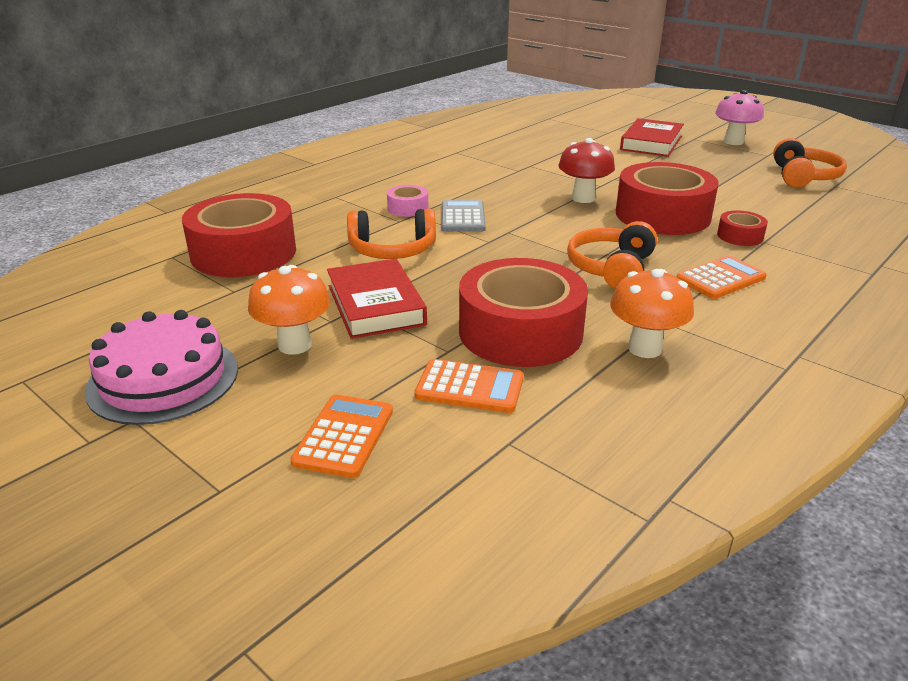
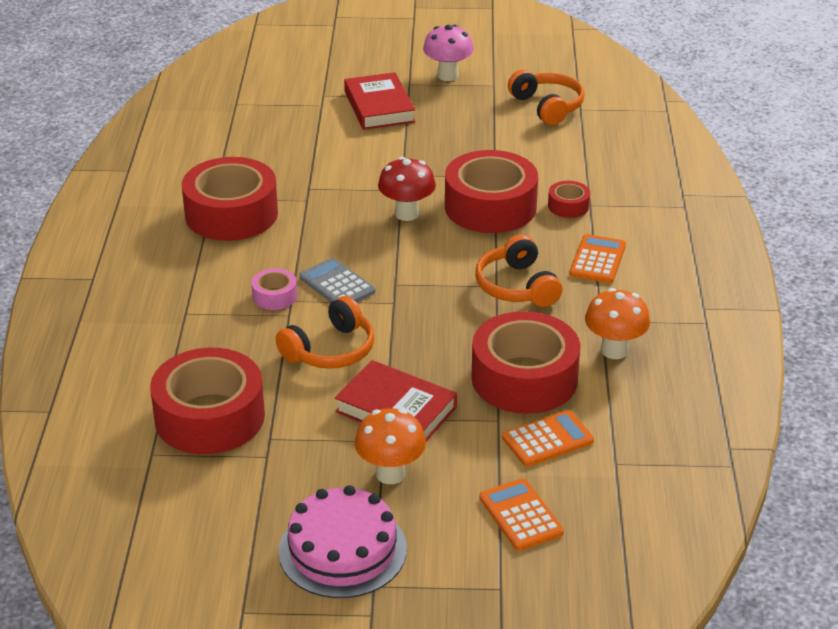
camera: 40 degrees left, 5 degrees up
none -> red tape [182,157,278,241]

